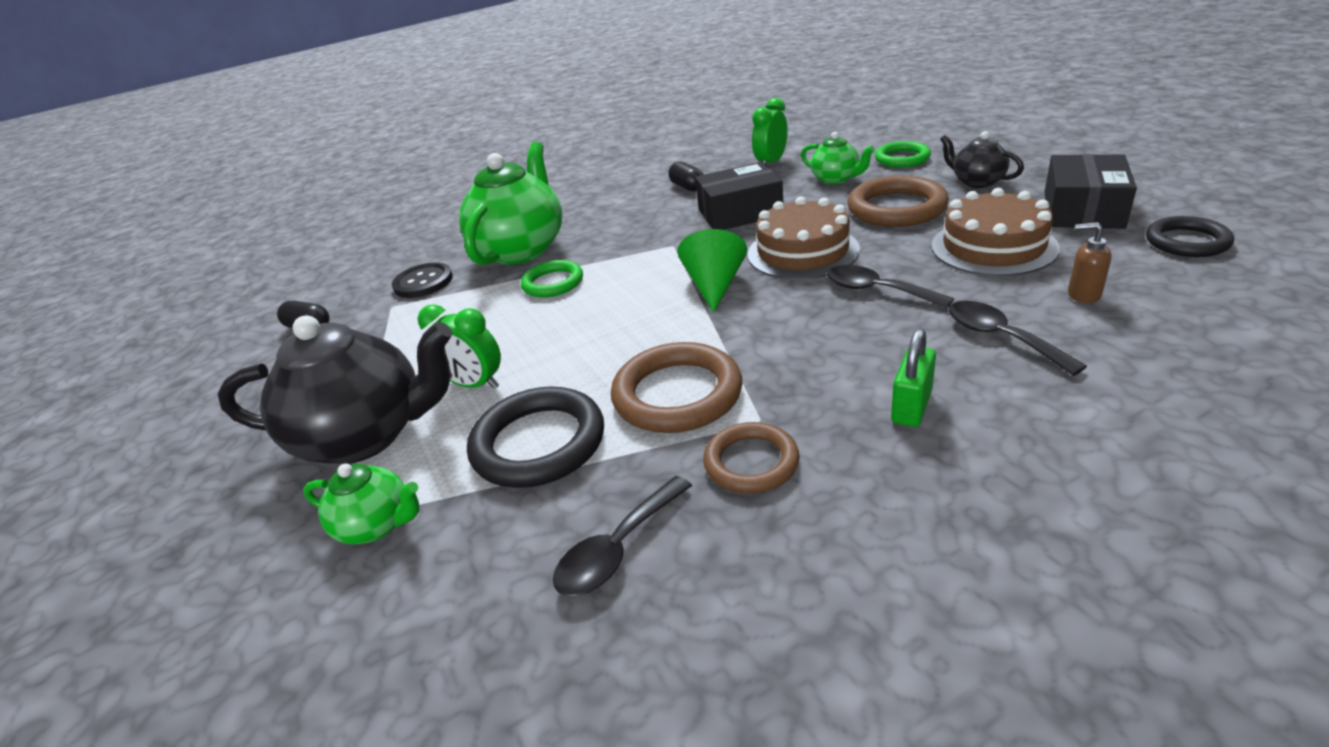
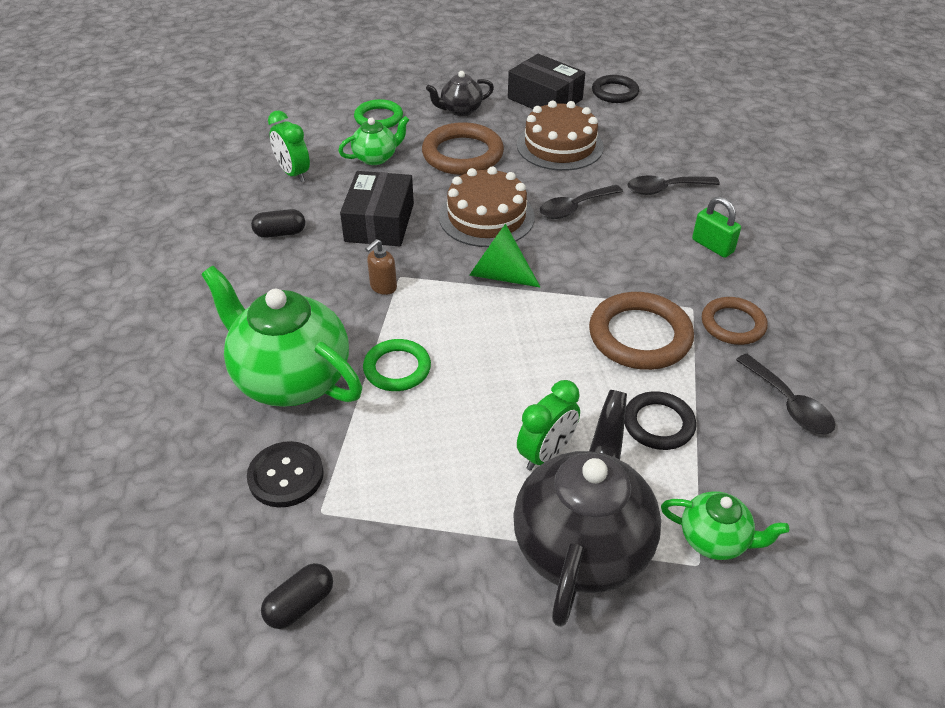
camera: 75 degrees left, 10 degrees up
green teapot [303,464,419,544] -> green teapot turned 75 degrees clockwise [661,491,789,560]
black ring [467,386,604,488] -> black ring [624,391,696,450], size x0.63
brown soap dispenser [1068,222,1111,303] -> brown soap dispenser moved to [365,239,397,295]

